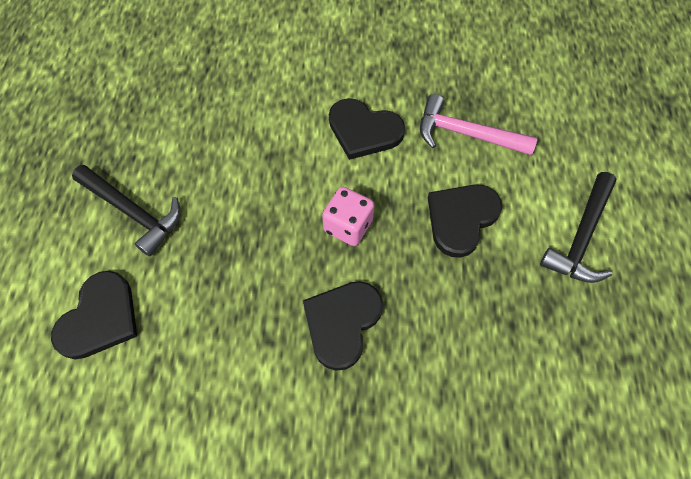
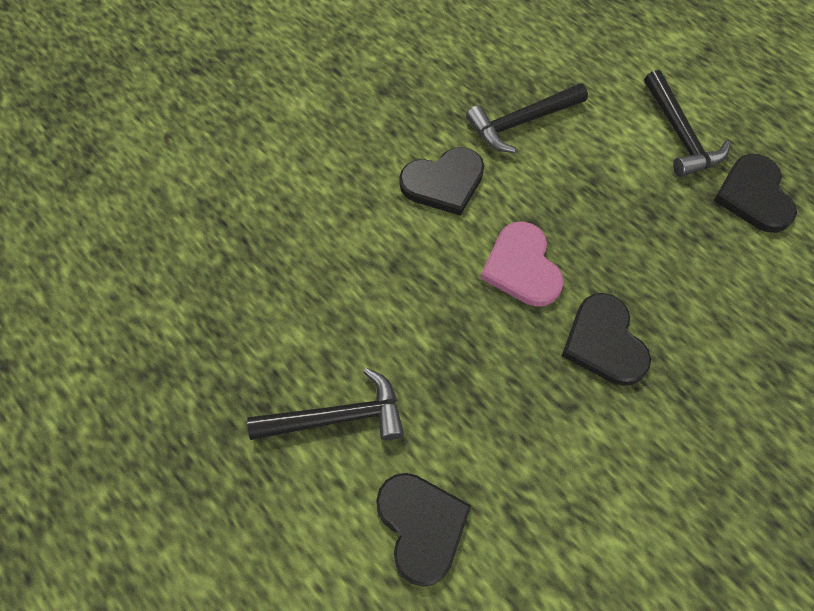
camera: 45 degrees left, 0 degrees up
pink dice [322,187,374,246] -> pink heart [480,221,564,307]
pink hammer [420,94,537,155] -> black hammer [466,83,588,153]
black heart [428,184,502,258] -> black heart moved to [713,154,797,233]

